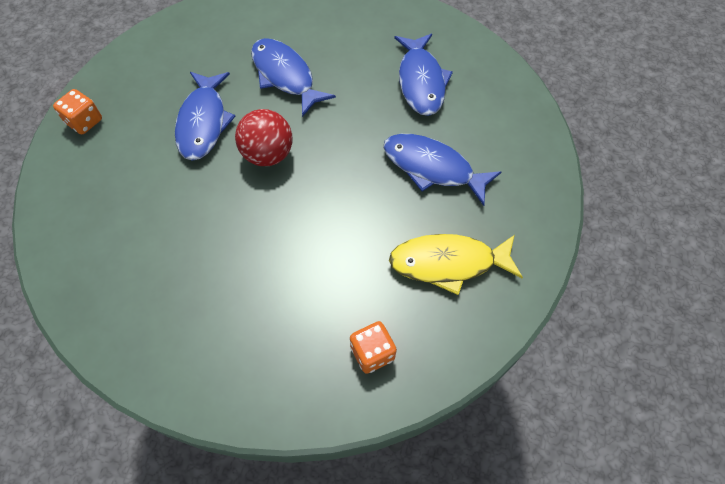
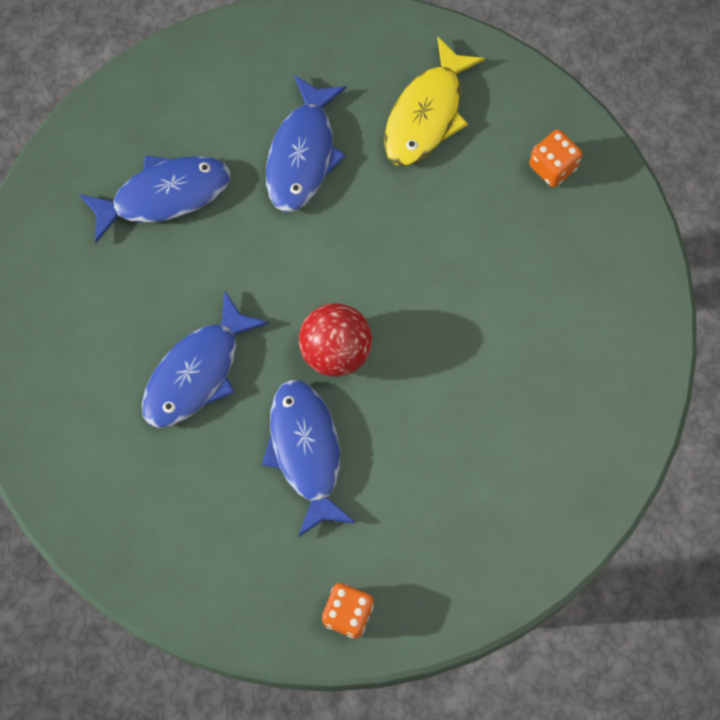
camera: 105 degrees left, 10 degrees up
blue fish [175,72,236,161] -> blue fish turned 90 degrees counterclockwise [262,379,356,537]
yellow fish [389,234,523,295] -> yellow fish turned 45 degrees clockwise [384,36,485,166]

